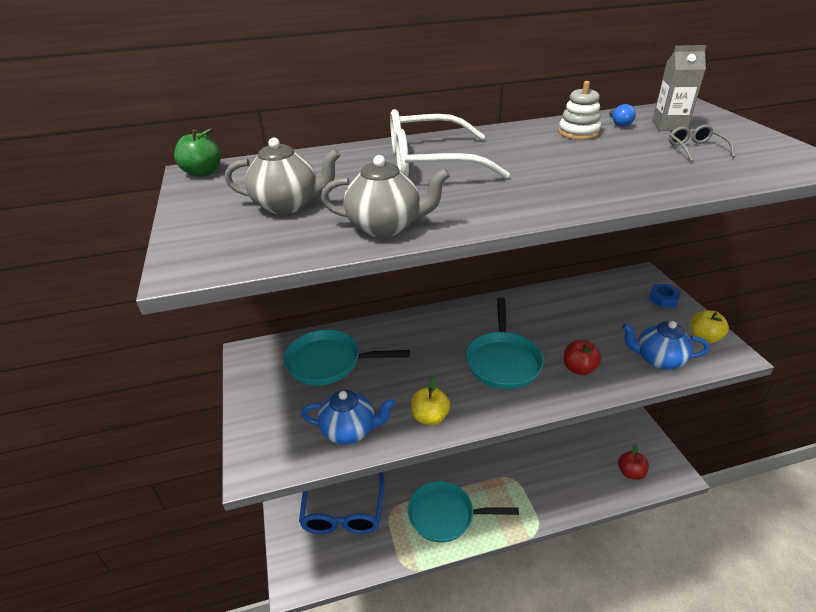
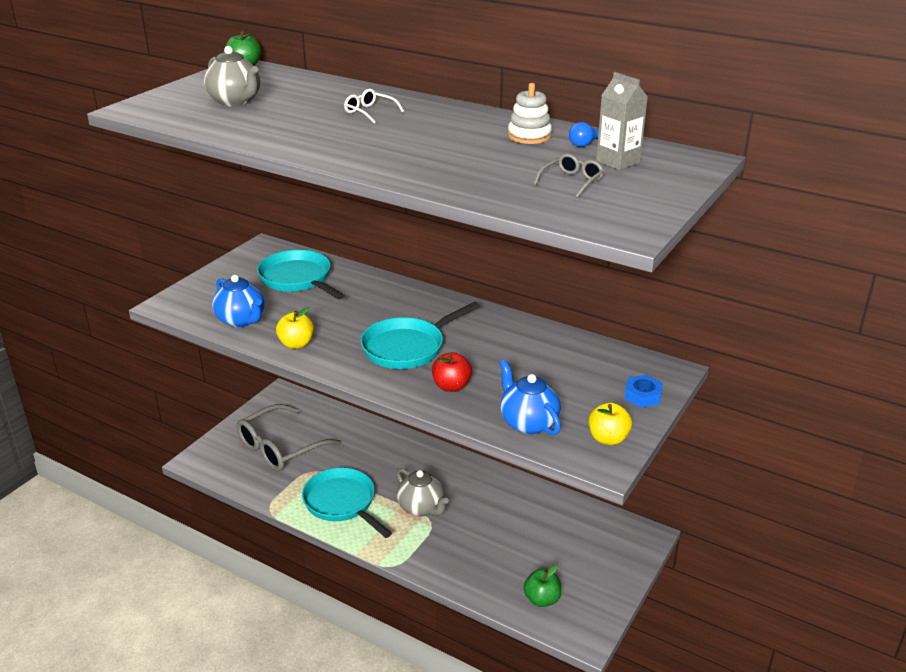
camera: 45 degrees right, 5 degrees down
blue glasses [299,472,385,534] -> grey glasses [237,404,342,471]
grey teapot [321,155,450,238] -> grey teapot moved to [397,468,449,517]
white glasses [390,109,510,179] -> white glasses [344,89,404,124], size x0.44
red apple [618,444,649,480] -> green apple [523,565,561,607]

